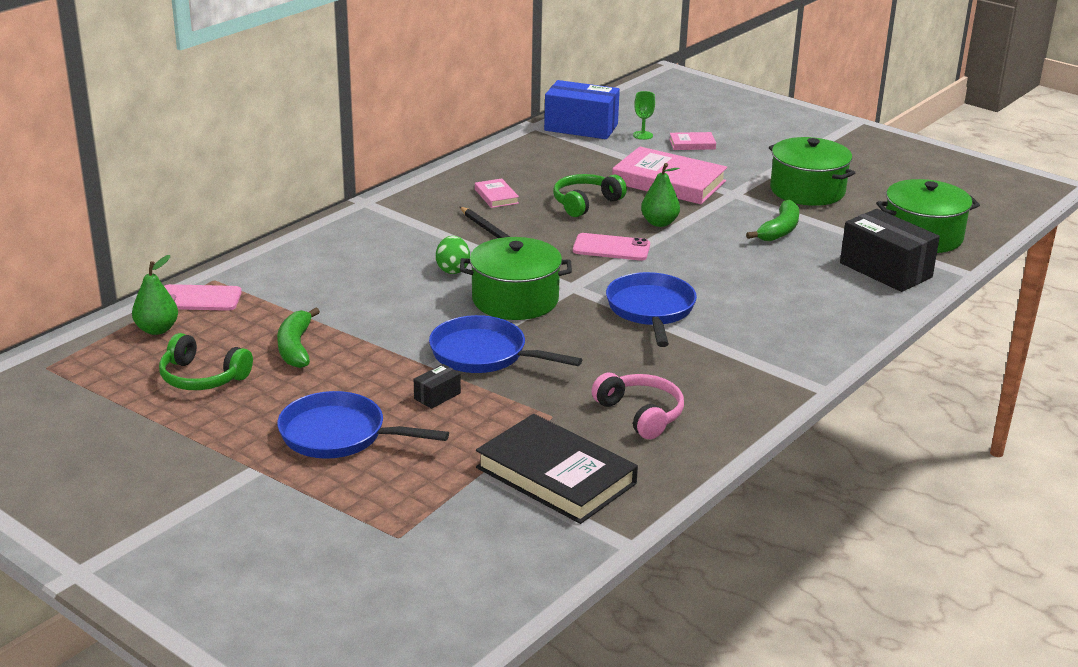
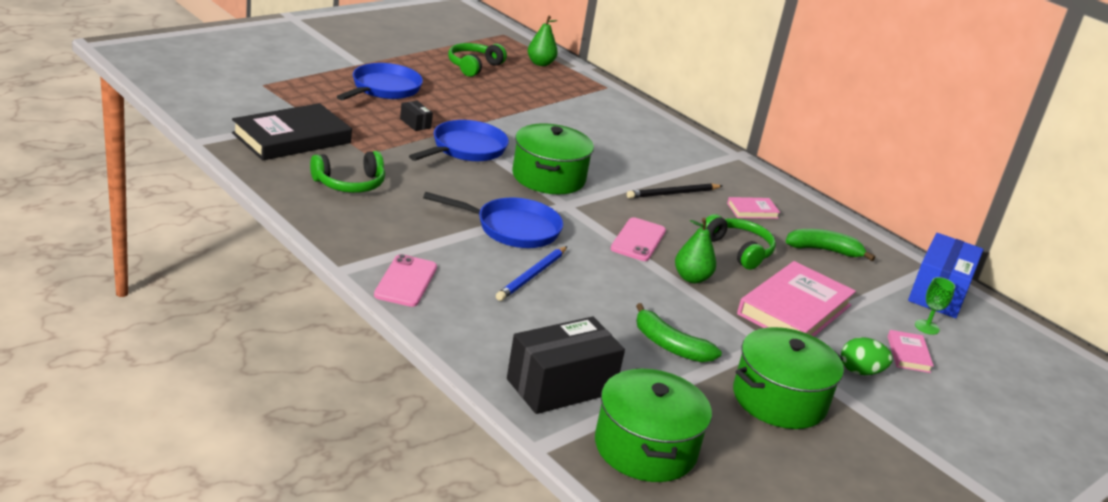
camera: 95 degrees right, 0 degrees up
pink phone [164,284,242,311] -> pink phone moved to [374,254,437,307]
green banana [277,307,320,368] -> green banana moved to [785,229,875,261]
green egg [436,236,470,274] -> green egg moved to [841,337,893,375]
pink headphones [591,372,684,439] -> green headphones [310,151,385,193]
none -> blue pencil [496,246,567,301]

